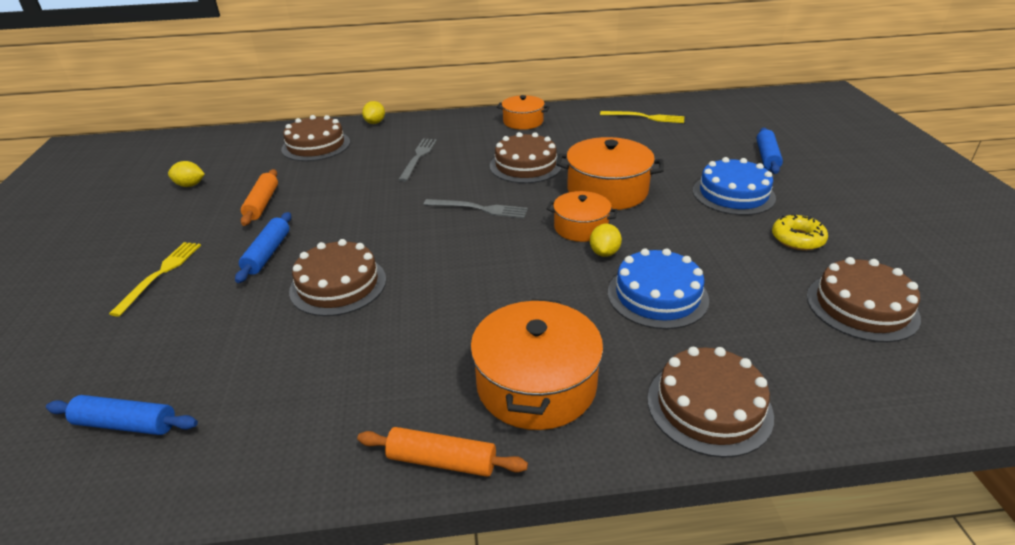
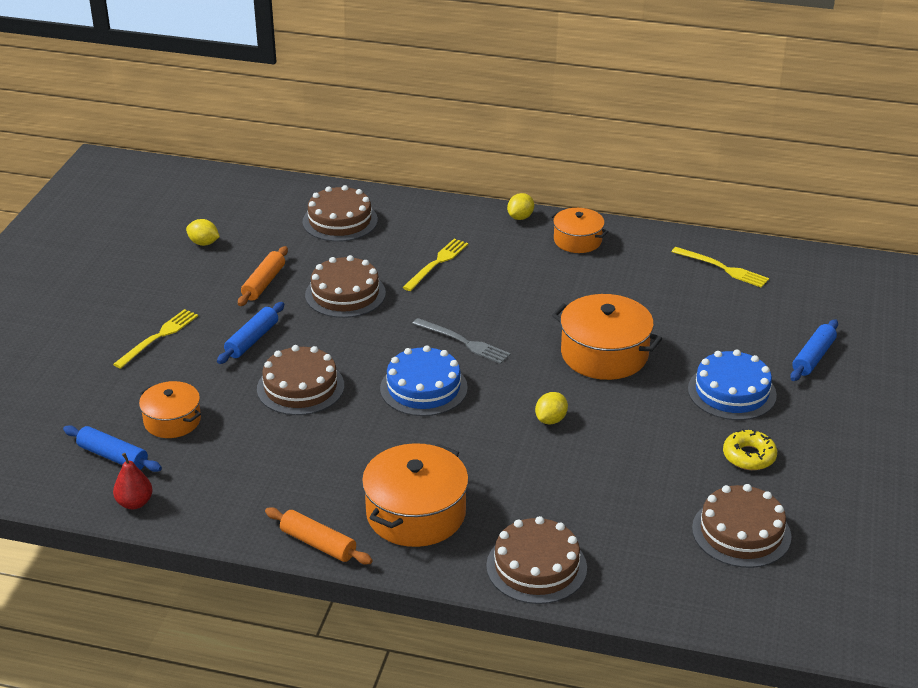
camera: 20 degrees right, 0 degrees up
yellow lemon [362,101,385,124] -> yellow lemon moved to [507,193,534,220]
grey fork [398,138,437,182] -> yellow fork [402,239,468,291]
brown cake [490,132,562,183] -> brown cake moved to [305,255,386,318]
orange pot [547,191,618,242] -> orange pot moved to [139,381,201,438]
blue cake [608,248,709,329] -> blue cake moved to [380,345,468,416]
none -> red pear [113,453,153,509]

